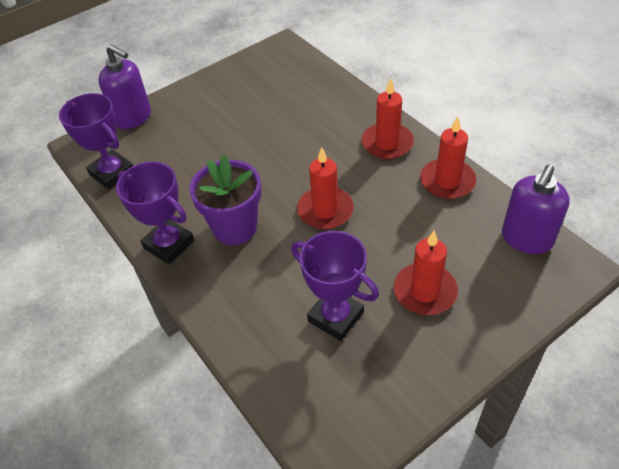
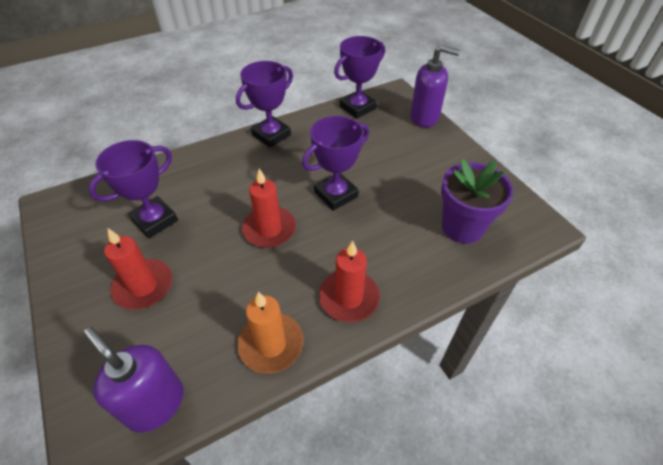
camera: 95 degrees right, 0 degrees up
purple soap dispenser [98,44,151,129] -> purple soap dispenser turned 120 degrees counterclockwise [410,45,460,127]
purple flower pot [189,155,261,245] -> purple flower pot moved to [441,159,513,244]
red candle [420,116,476,199] -> orange candle [237,292,303,374]
none -> purple trophy [302,116,369,211]

